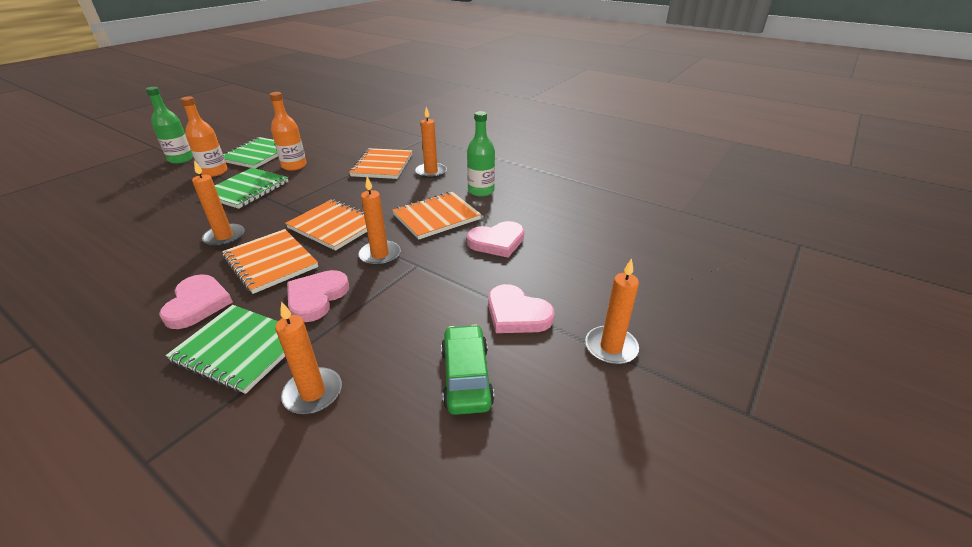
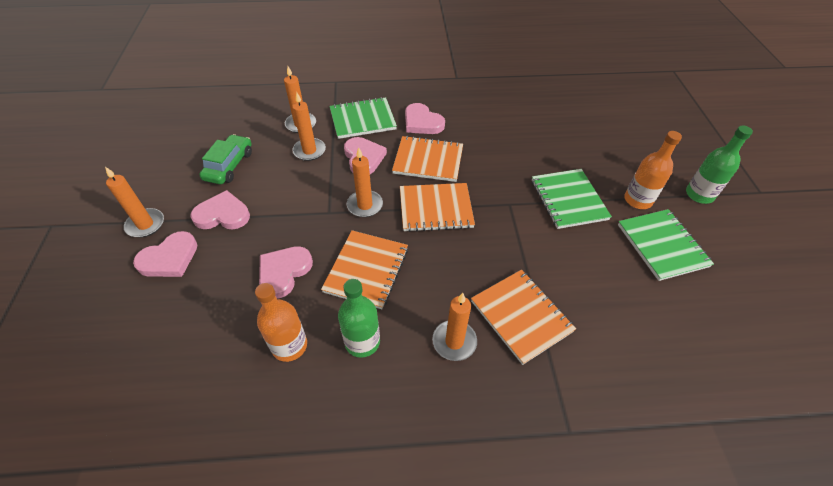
camera: 140 degrees right, 15 degrees up
orange candle [192,160,245,247] -> orange candle moved to [292,92,326,161]
orange bottle [270,92,307,171] -> orange bottle moved to [255,283,307,362]
green car [441,325,494,415] -> green car turned 120 degrees counterclockwise [199,134,252,184]
none -> pink heart [133,231,197,277]

